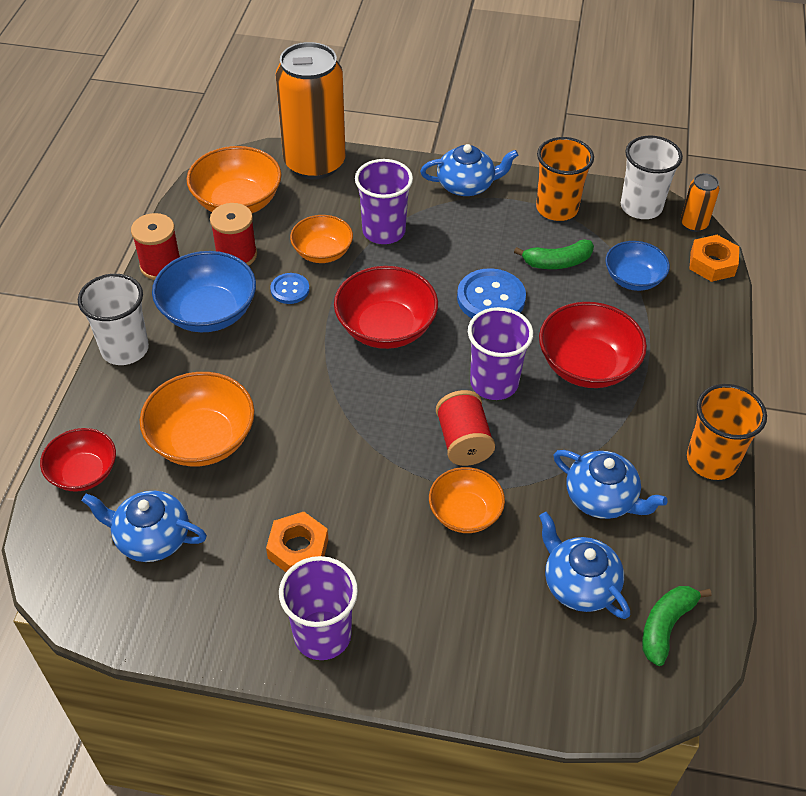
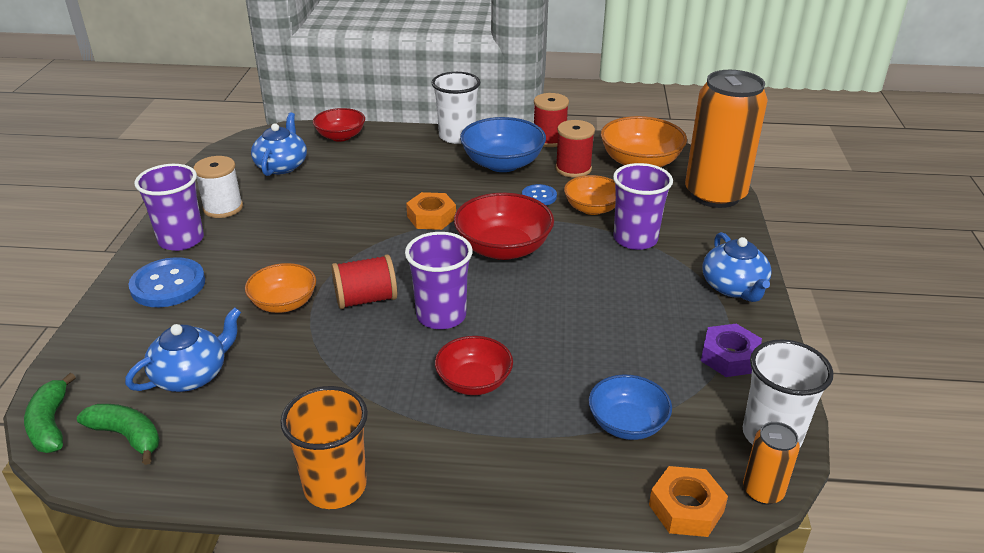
camera: 85 degrees right, 15 degrees down
orange bowl [140,372,255,466] -> none
orange nut [266,512,328,572] -> orange nut moved to [406,192,456,230]
blue button [457,268,526,318] -> blue button moved to [129,257,205,307]
green banana [514,239,594,269] -> green banana moved to [24,373,76,453]
orange cup [536,137,594,221] -> purple nut [701,324,762,377]
red bowl [539,302,647,388] -> red bowl [435,336,513,395], size x0.64
blue teapot [553,450,668,519] -> none
none -> white spool [193,156,243,218]

